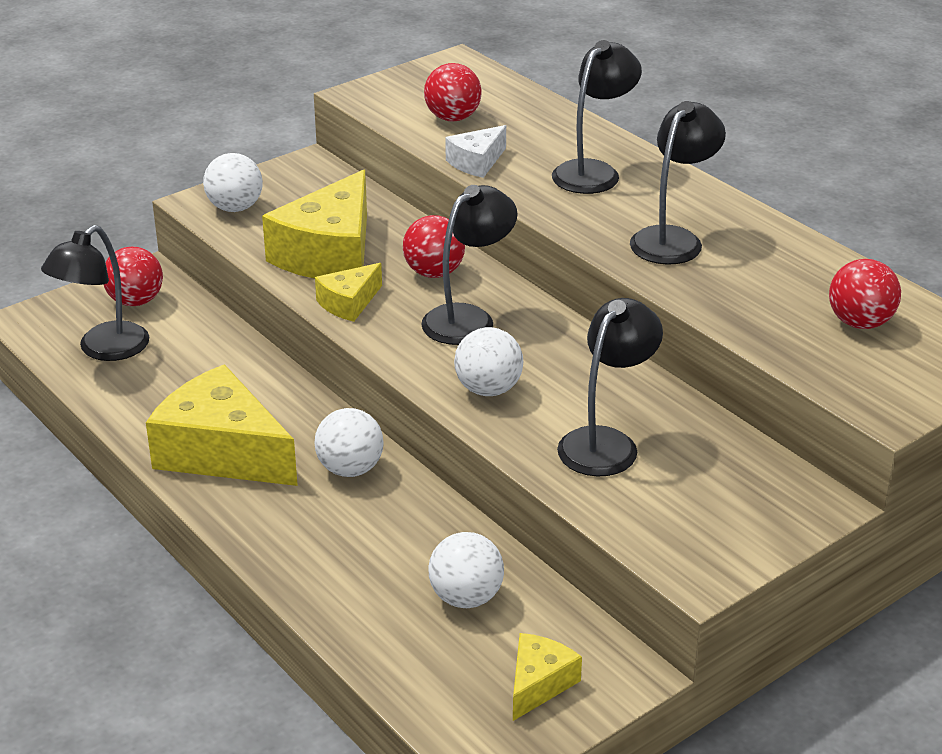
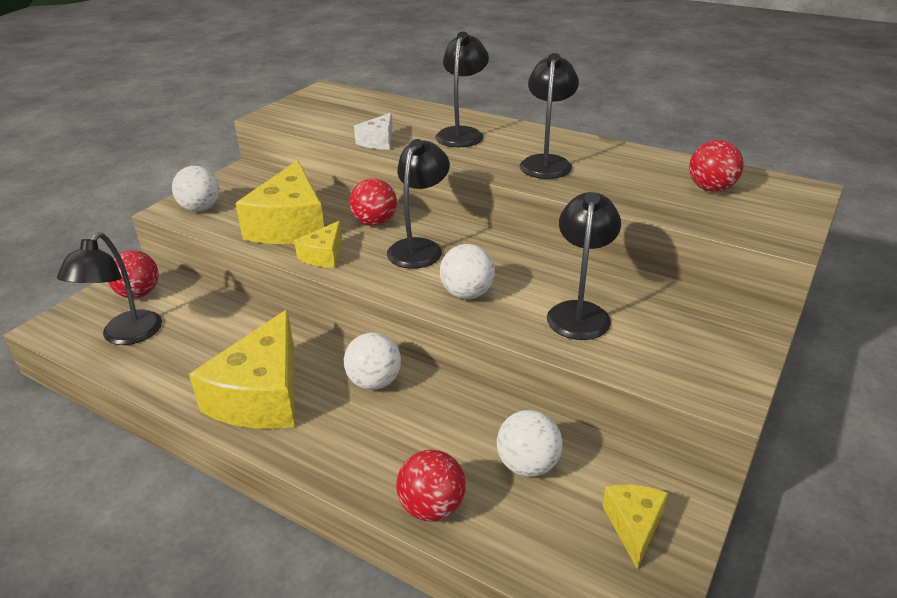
camera: 20 degrees left, 0 degrees up
yellow cheese [146,365,298,486] -> yellow cheese turned 90 degrees counterclockwise [189,309,295,429]
red ball [424,63,482,122] -> red ball moved to [396,450,466,521]

